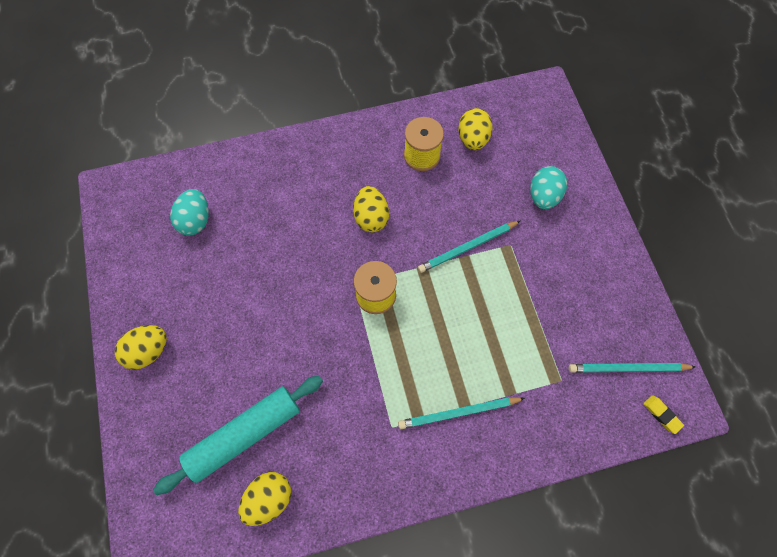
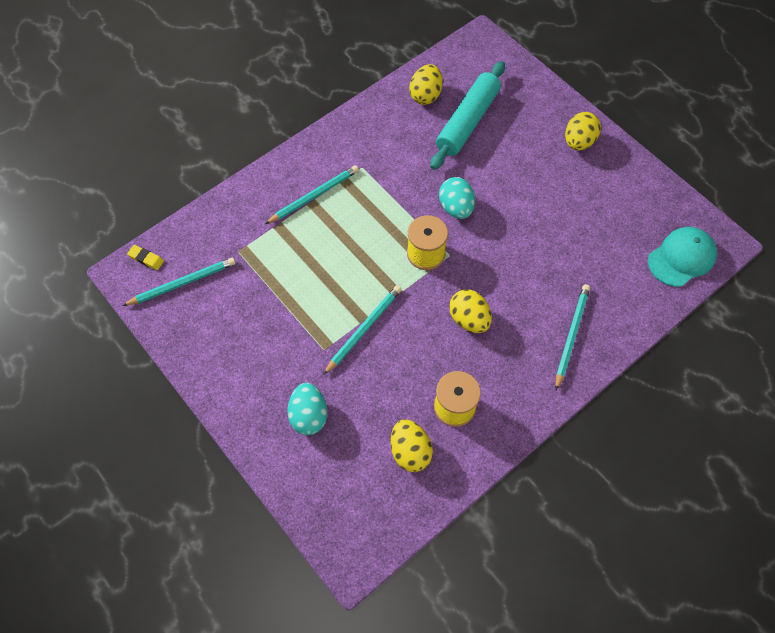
camera: 155 degrees right, 5 degrees down
turquoise egg [170,189,209,236] -> turquoise egg moved to [439,177,475,219]
none -> turquoise pencil [555,284,590,390]
none -> turquoise cap [648,227,717,287]

